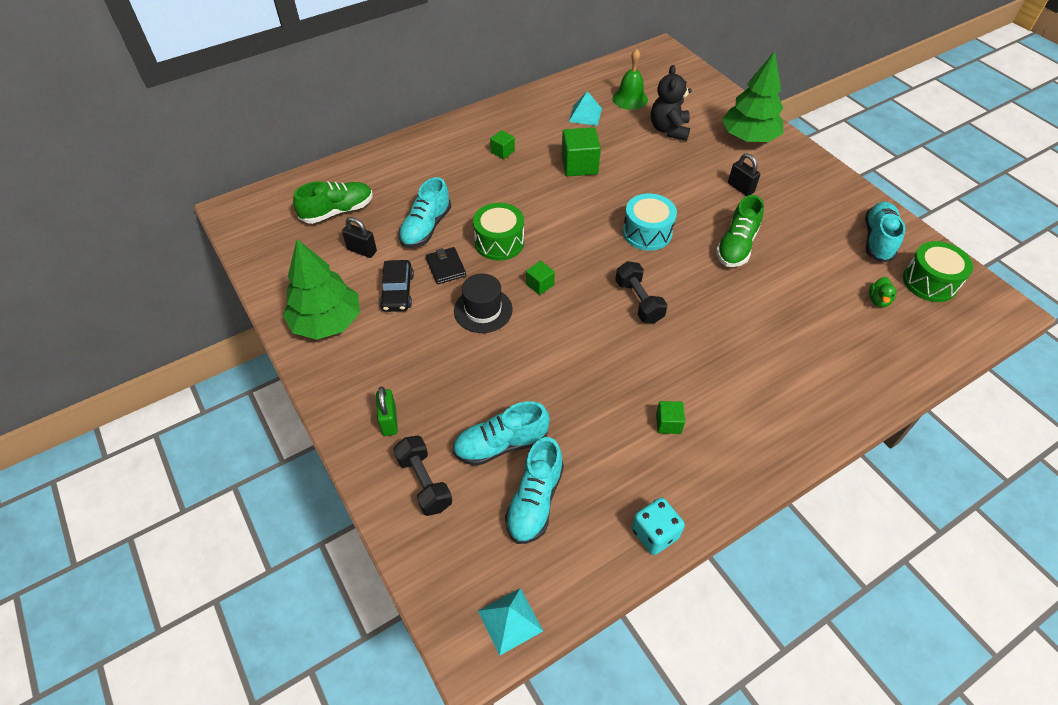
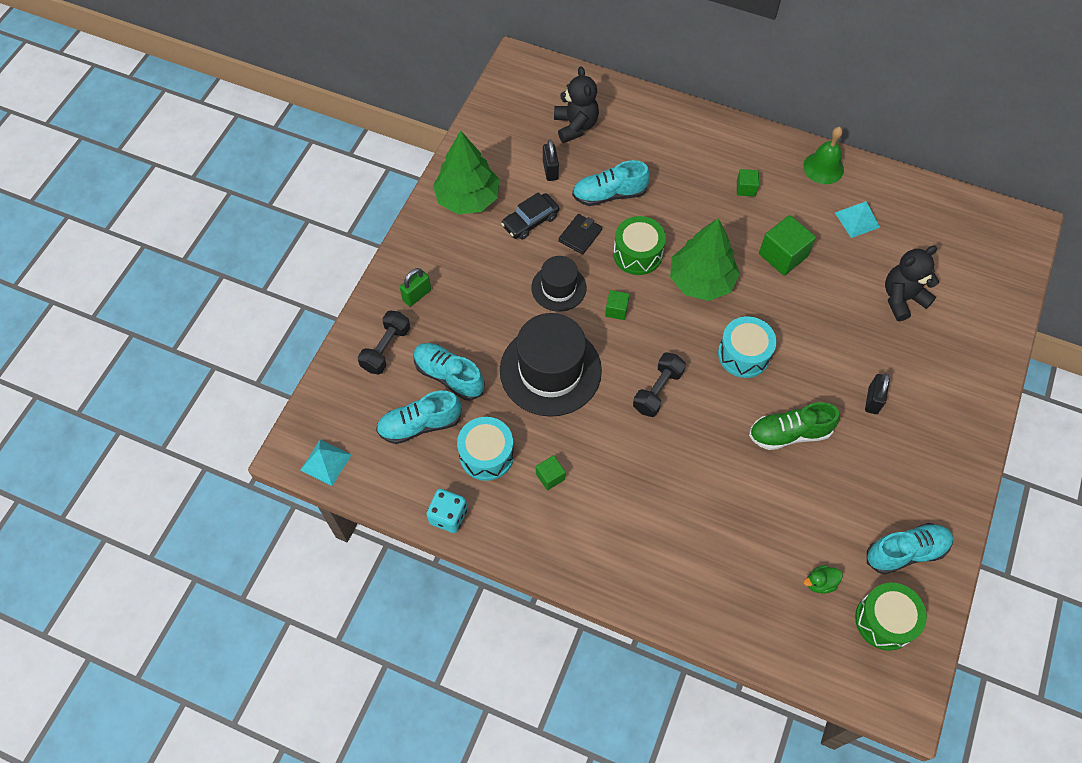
camera: 55 degrees right, 10 degrees up
green shoe [293,181,373,224] -> black teddy bear [554,66,599,143]
green bell [613,49,648,110] -> green bell moved to [803,127,844,184]
green tree [722,51,783,142] -> green tree moved to [670,218,740,301]
none -> turquoise drum [457,417,514,481]
none -> black hat [500,313,602,417]

